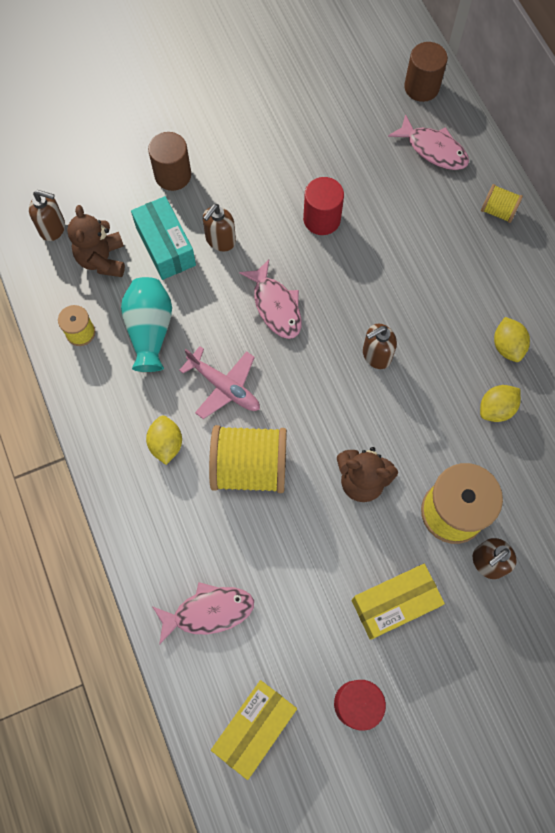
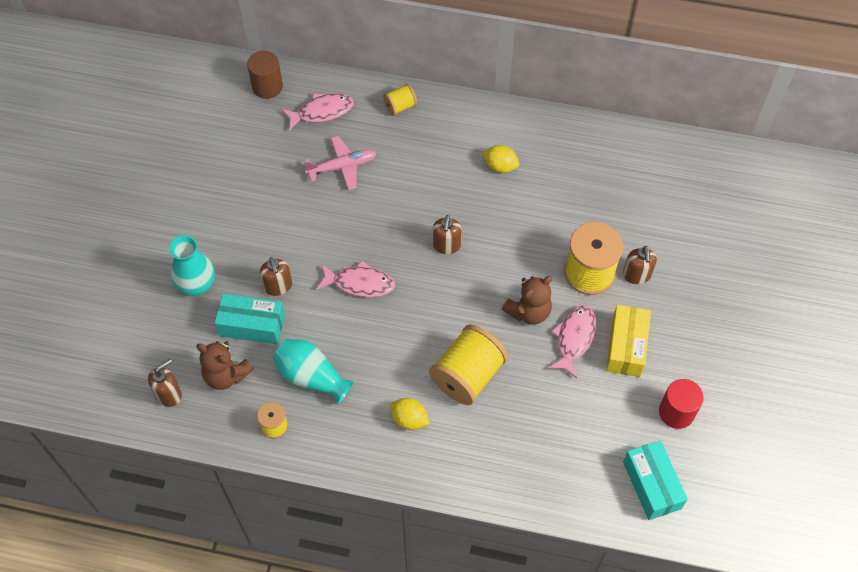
camera: 55 degrees left, 10 degrees down
brown cylinder [148,132,191,191] -> turquoise vase [169,235,215,296]
pink fish [152,582,254,645] -> pink fish moved to [548,305,596,378]
pink plane [179,346,260,419] -> pink plane moved to [304,136,377,190]
yellow box [211,680,297,780] -> turquoise box [623,440,688,520]
red cylinder [303,177,344,235] -> none
yellow lemon [480,385,521,422] -> none

